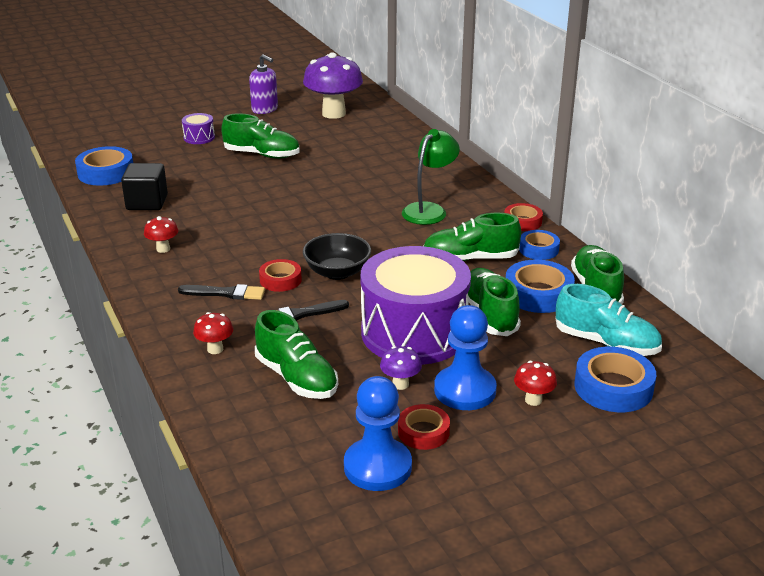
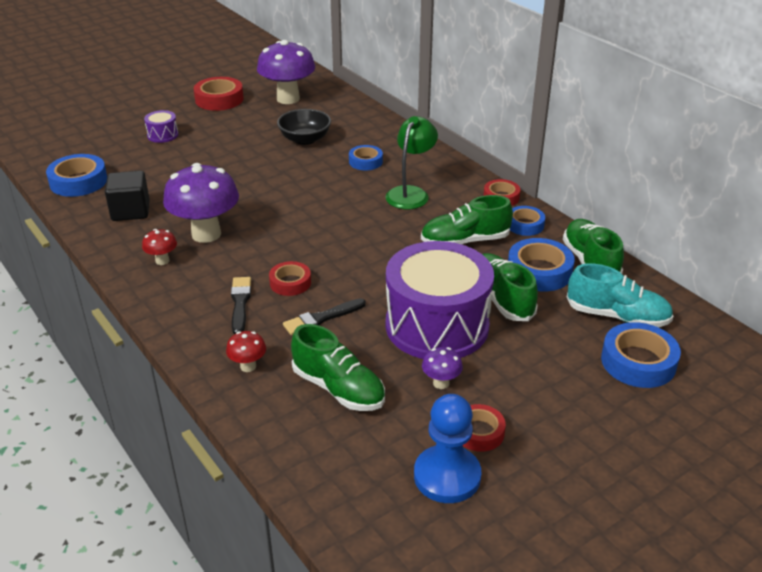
camera: 10 degrees left, 5 degrees up
black brush [178,284,265,300] -> black brush turned 90 degrees counterclockwise [231,277,251,334]
green shoe [221,113,299,159] -> none
purple soap dispenser [249,54,278,114] -> red tape [194,77,244,111]
black bowl [303,233,371,280] -> black bowl moved to [277,109,331,145]
blue pawn [434,305,497,410] -> none
red mushroom [514,361,557,406] -> none
none -> purple mushroom [163,163,239,243]
none -> blue tape [349,145,383,170]

